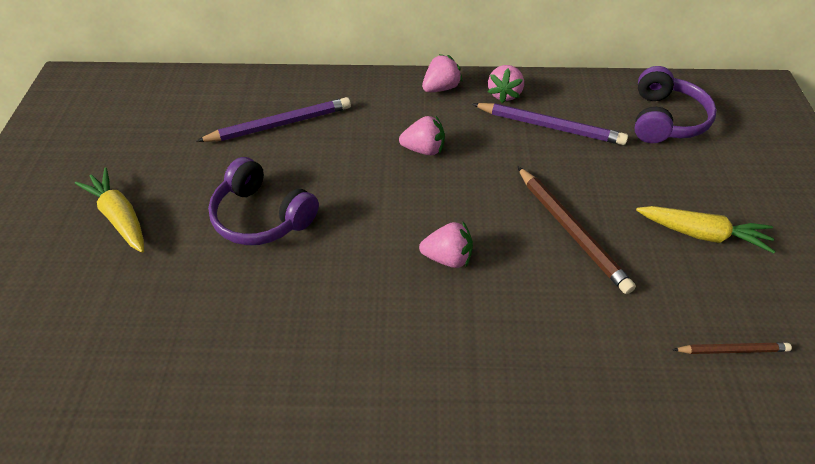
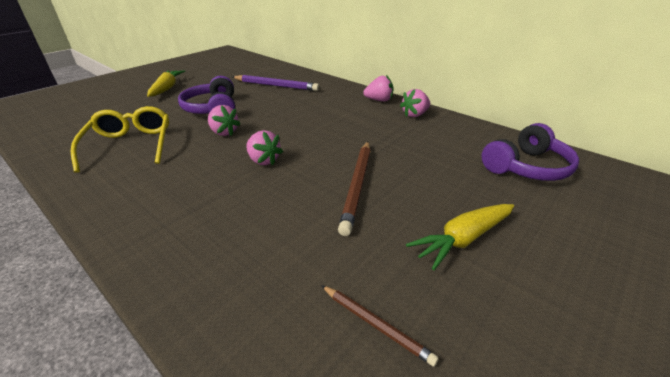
camera: 40 degrees right, 15 degrees down
pink strawberry [399,116,445,155] -> pink strawberry moved to [208,105,240,136]
purple pencil [472,103,628,145] -> none
yellow carrot [636,206,775,254] -> yellow carrot turned 90 degrees clockwise [406,204,514,270]
none -> yellow glasses [70,106,169,173]

